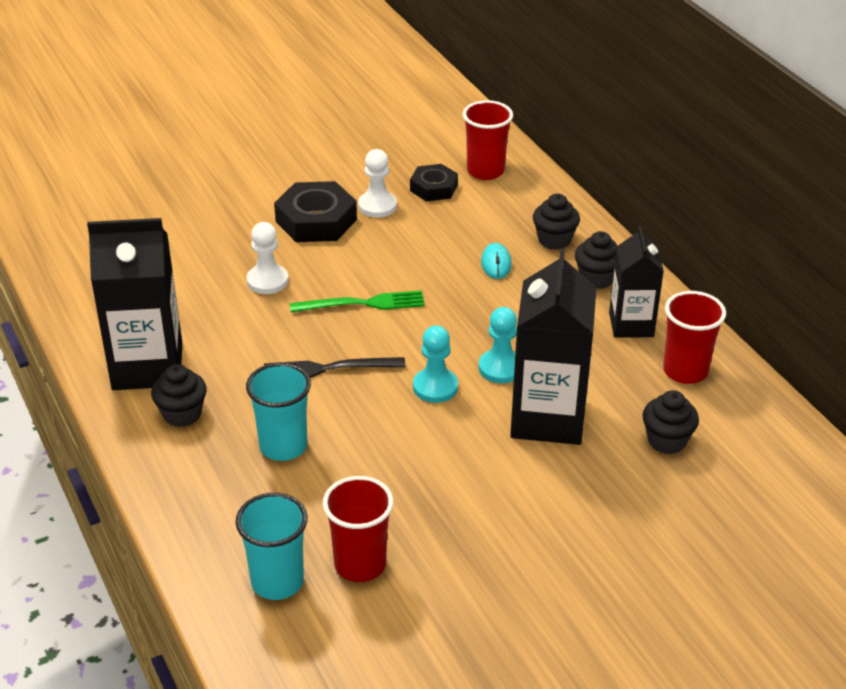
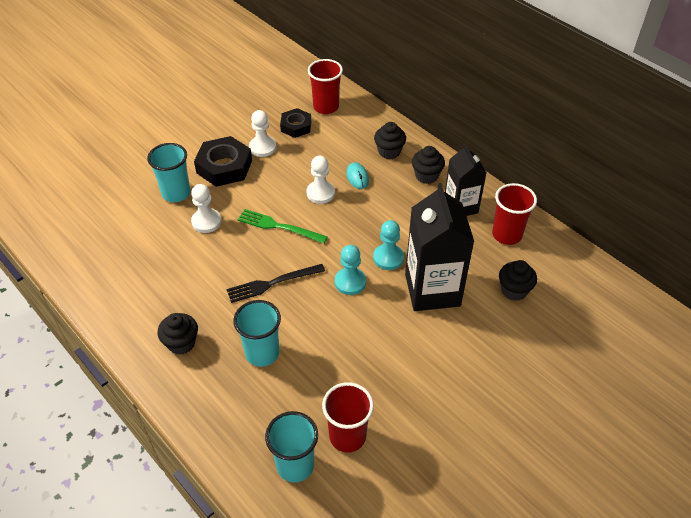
camera: 15 degrees left, 10 degrees up
black carton [87,218,182,390] -> none
green fork [290,290,425,313] -> green fork turned 135 degrees counterclockwise [238,209,328,244]
none -> turquoise cup [147,143,191,202]
none -> white pawn [306,156,335,204]

